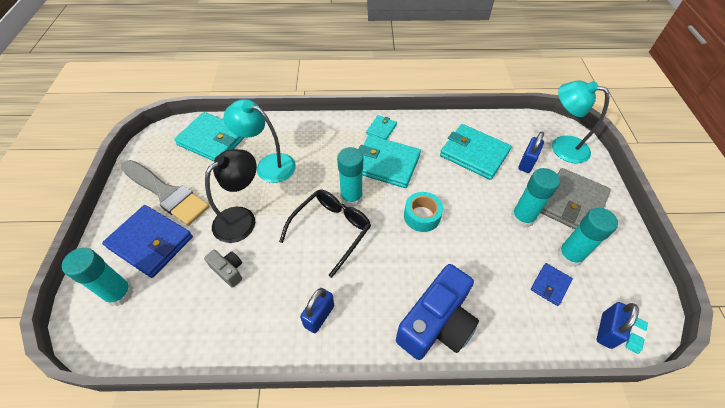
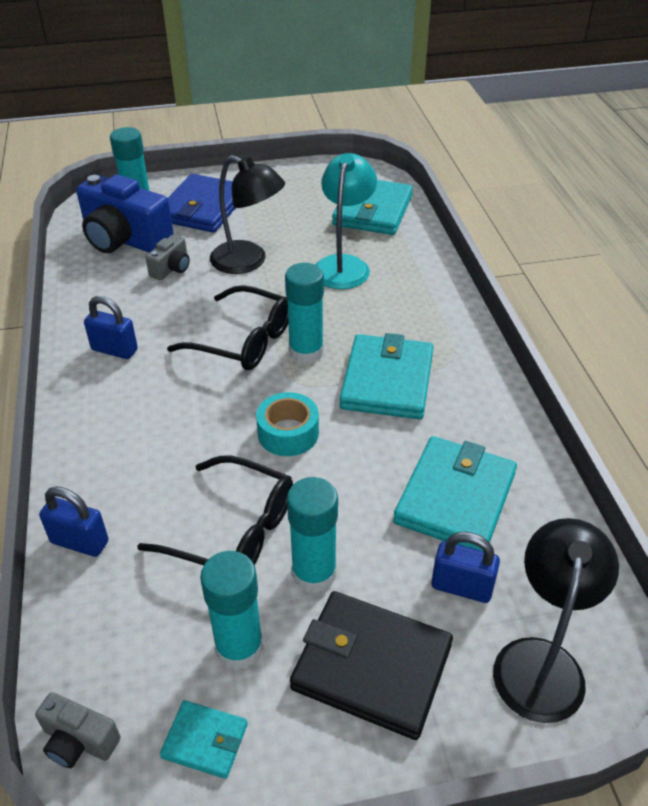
camera: 80 degrees right, 10 degrees down
grey brush [121,160,210,226] -> none
turquoise wallet [366,115,397,140] -> turquoise wallet moved to [160,700,248,779]
blue camera [396,264,479,360] -> blue camera moved to [76,174,174,253]
blue wallet [531,263,573,306] -> none
grey wallet [540,168,611,229] -> black wallet [290,591,453,740]
turquoise lamp [552,80,610,164] -> black lamp [493,518,619,723]
blue padlock [597,302,639,349] -> blue padlock moved to [39,486,109,557]
turquoise eraser [626,318,648,354] -> grey camera [35,692,121,768]
none -> black glasses [137,456,293,565]

